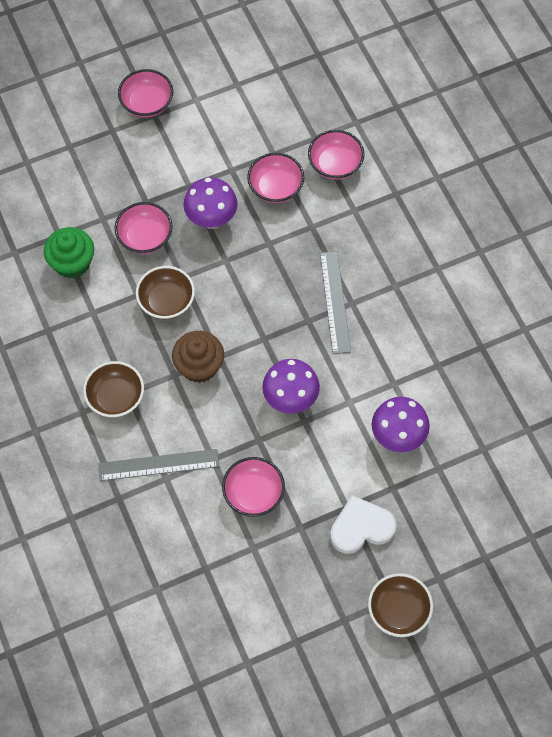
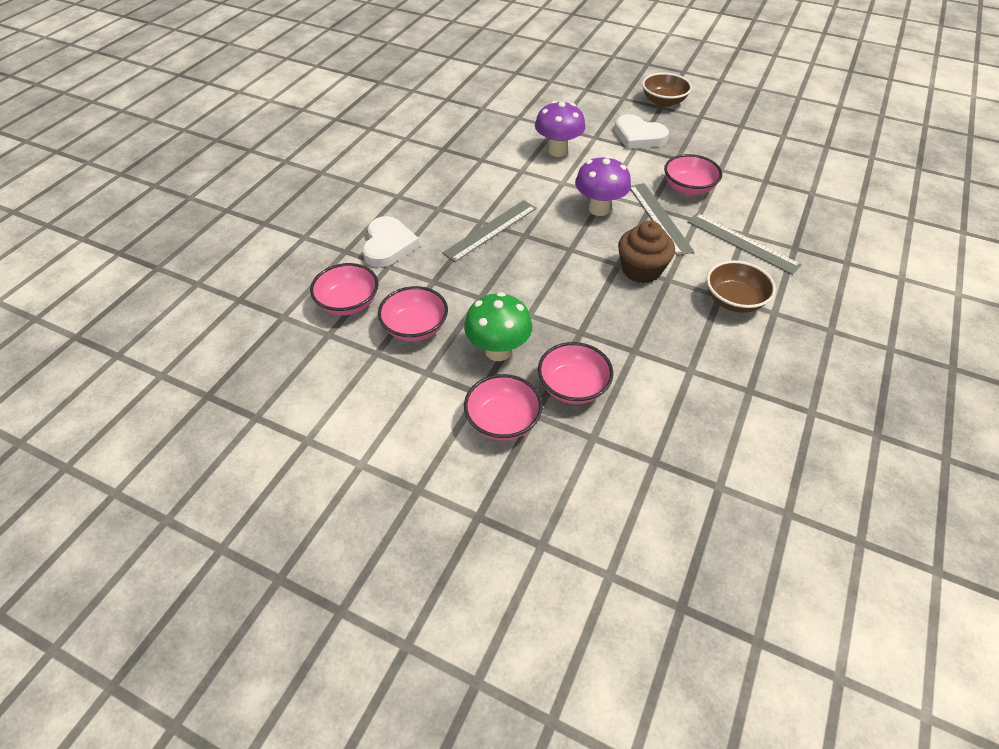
camera: 130 degrees left, 15 degrees down
green cupcake [44,227,94,278] -> none
pink bowl [118,69,173,118] -> pink bowl moved to [464,374,543,441]
brown bowl [136,266,195,319] -> none
purple mushroom [183,177,238,229] -> green mushroom [464,292,532,361]
none -> white heart [362,216,420,267]
none -> grey ruler [630,183,694,256]

